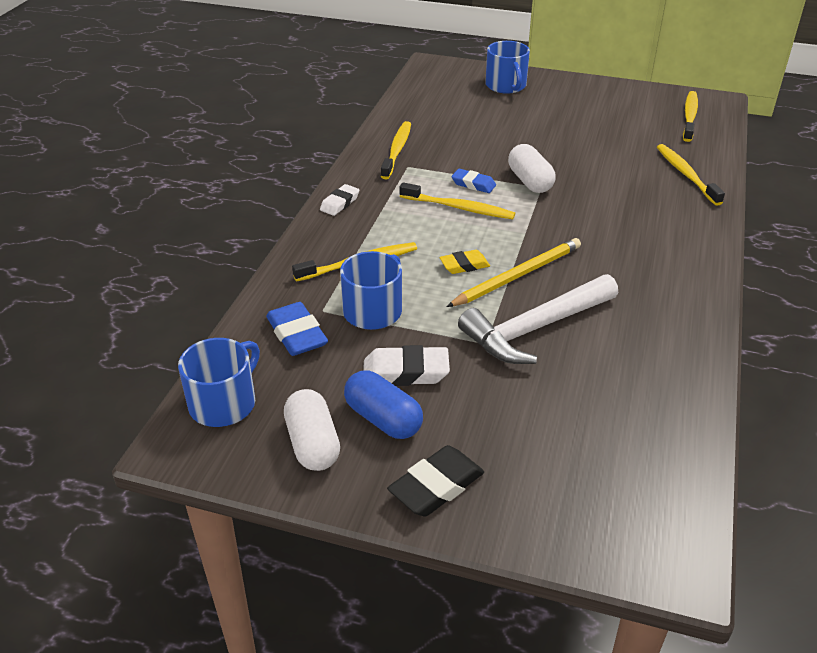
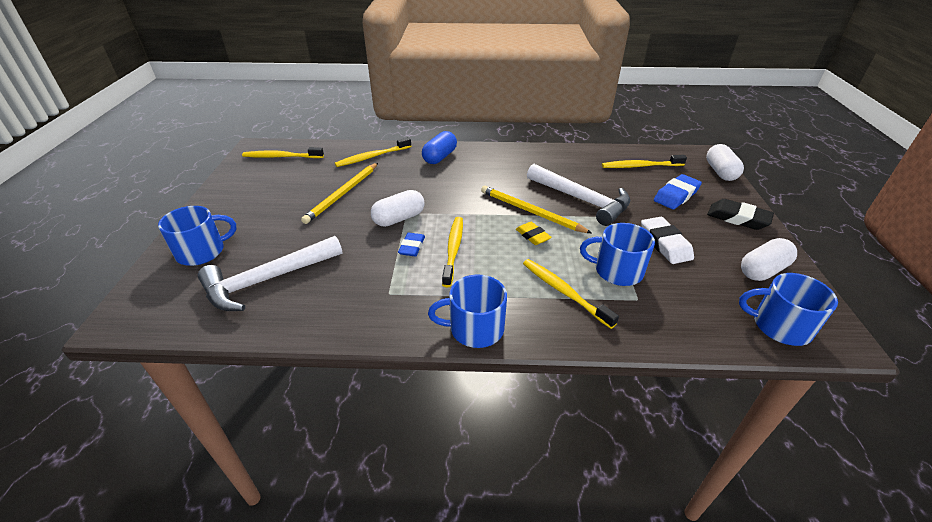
camera: 105 degrees left, 0 degrees up
blue eraser [266,302,328,356] -> blue eraser moved to [654,174,702,209]
white eraser [320,184,359,216] -> blue mug [428,275,507,348]
blue capsule [344,370,423,439] -> blue capsule moved to [422,131,457,164]
yellow toothbrush [381,121,411,179] -> yellow toothbrush moved to [602,155,687,168]
none -> white hammer [198,236,342,311]
none -> yellow pencil [301,163,378,224]
none -> white capsule [706,144,744,181]

